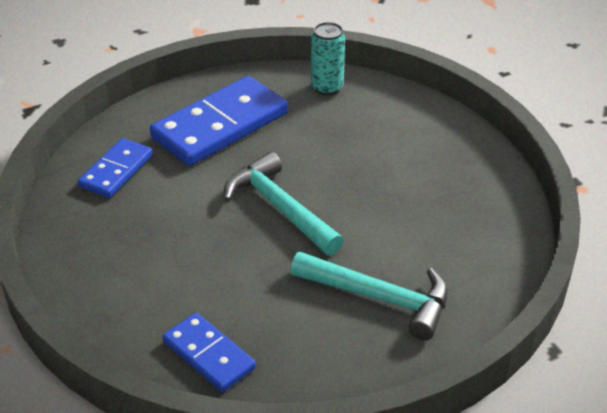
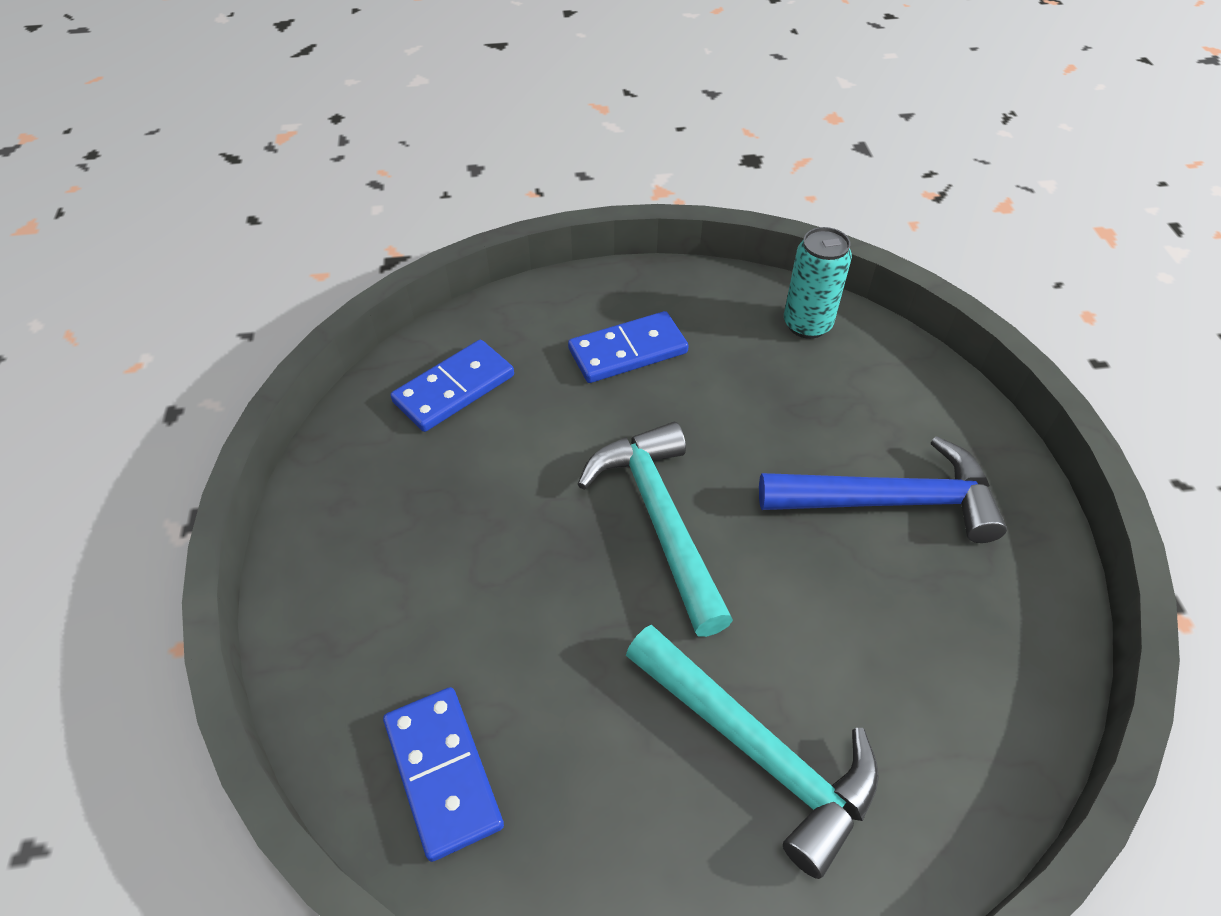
camera: 20 degrees right, 10 degrees up
blue domino [150,76,288,166] -> blue domino [568,311,688,383], size x0.57
none -> blue hammer [759,436,1007,543]

